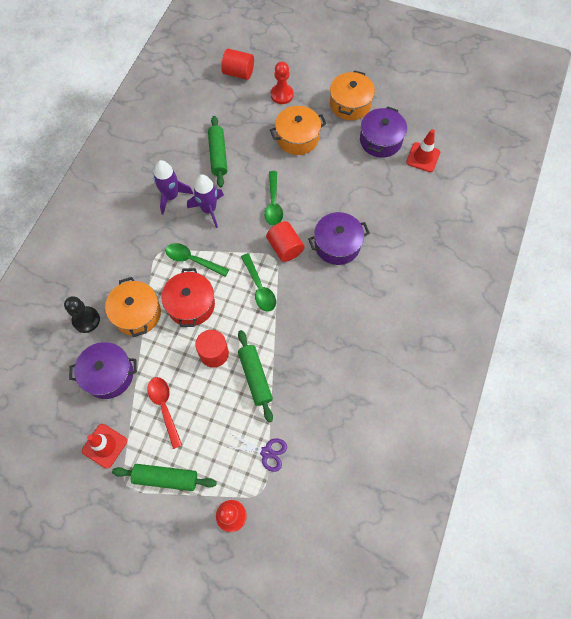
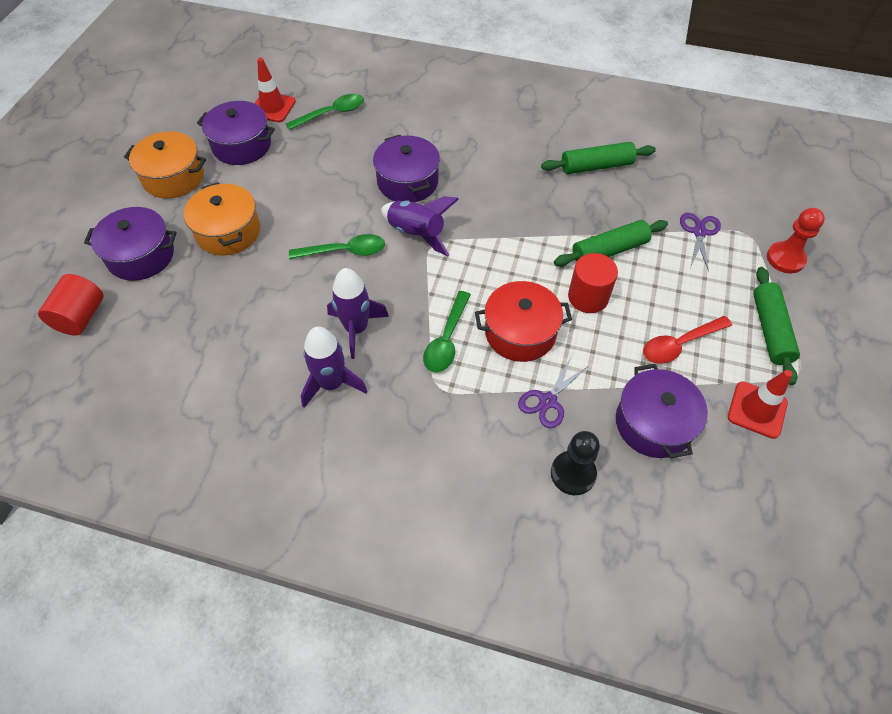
camera: 95 degrees left, 10 degrees down
orange pot [105,277,161,337] -> purple scissors [518,358,588,428]
green rolling pin [208,116,227,187] -> green rolling pin moved to [541,142,656,174]
green spoon [241,253,276,312] -> green spoon moved to [286,94,364,130]
red cylinder [266,221,305,262] -> purple rocket [381,196,459,256]
red pawn [271,62,294,104] -> purple pot [84,207,177,281]

